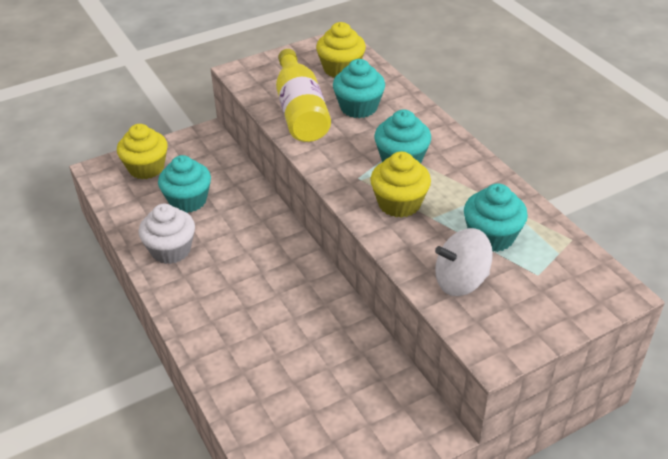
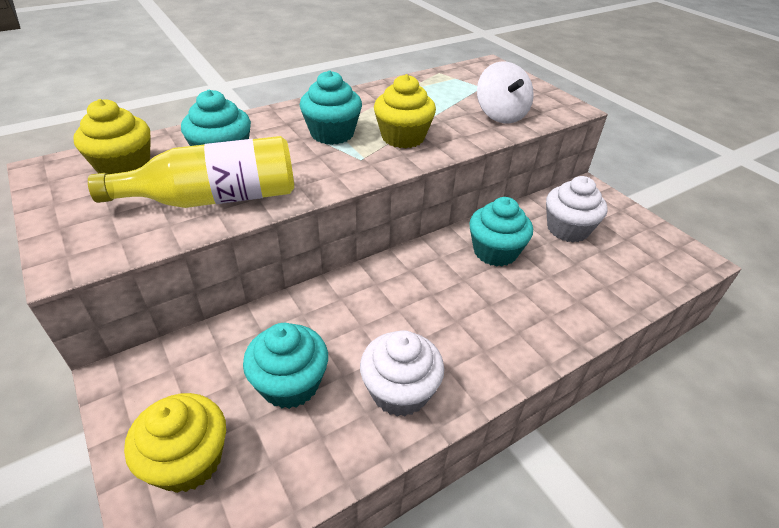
camera: 95 degrees left, 0 degrees up
turquoise cupcake [464,183,528,252] -> turquoise cupcake moved to [469,197,533,267]
none -> white cupcake [546,176,608,242]

